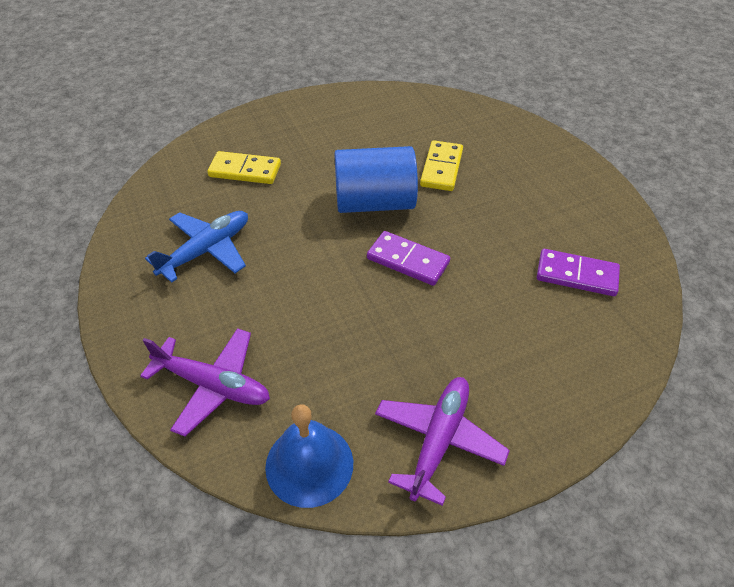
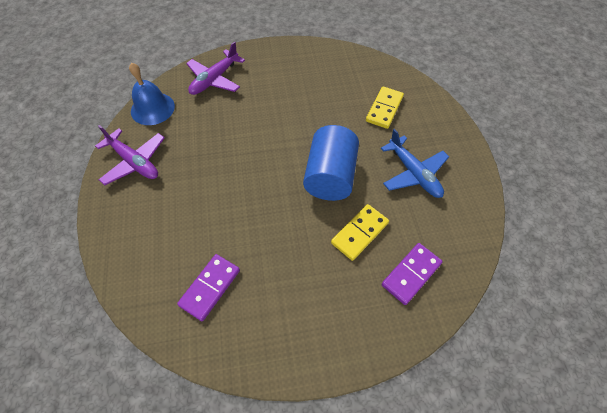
camera: 105 degrees right, 10 degrees up
blue plane [145,211,248,283] -> blue plane moved to [381,129,449,198]
purple domino [367,231,450,286] -> purple domino moved to [382,243,442,305]
yellow domino [420,140,463,191] -> yellow domino turned 75 degrees counterclockwise [331,204,389,261]

